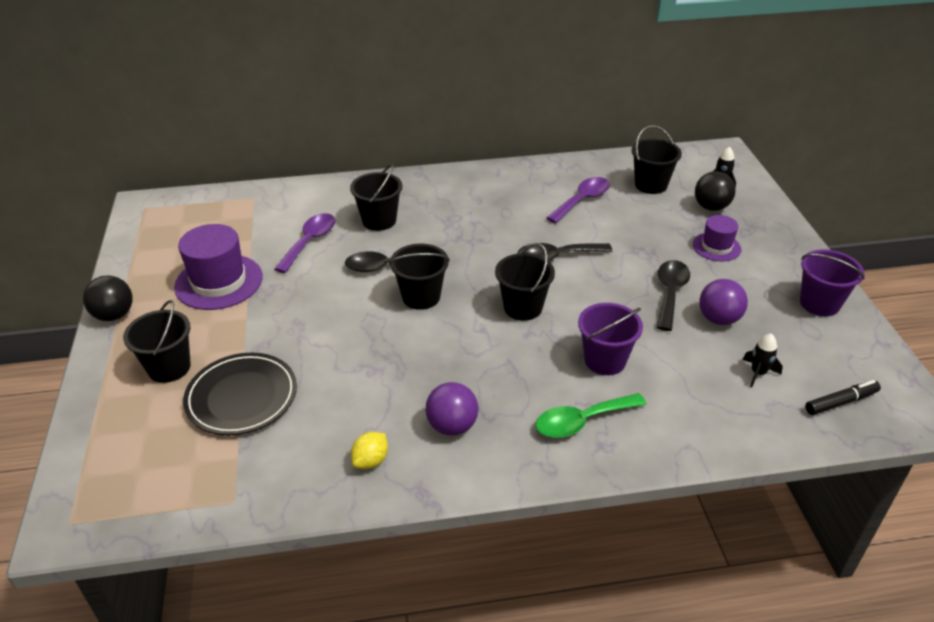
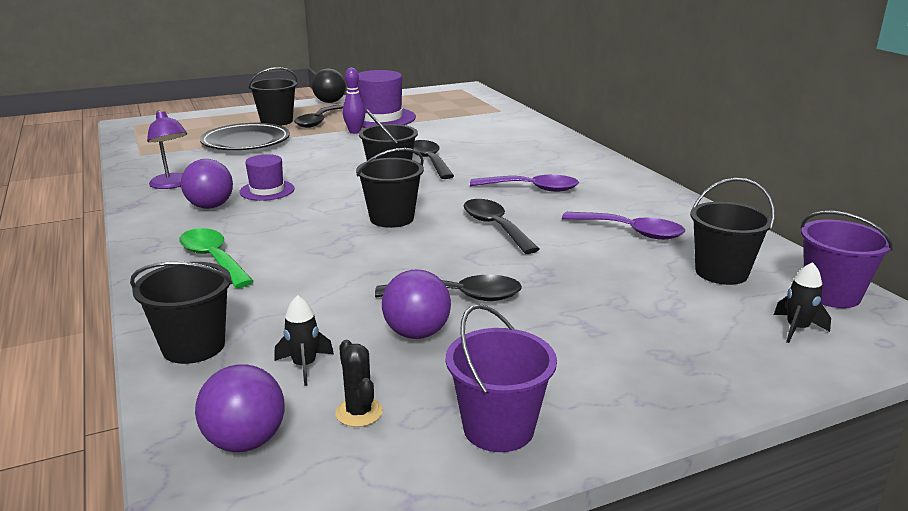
camera: 75 degrees right, 15 degrees down
purple spoon [274,213,335,273] -> purple spoon moved to [470,175,579,192]
black bucket [350,164,403,231] -> black bucket moved to [130,262,233,364]
yellow lemon [351,432,388,469] -> purple lamp [147,110,187,189]
purple bucket [578,303,643,375] -> purple bucket moved to [801,211,893,308]
purple hat [693,215,741,261] -> purple hat moved to [239,154,295,201]
black ball [695,171,736,211] -> none
black marker [805,380,881,415] -> purple ball [195,364,285,452]
none -> black spoon [294,105,343,128]
none -> black cactus [335,340,383,427]
none -> purple bowling pin [343,68,365,134]

